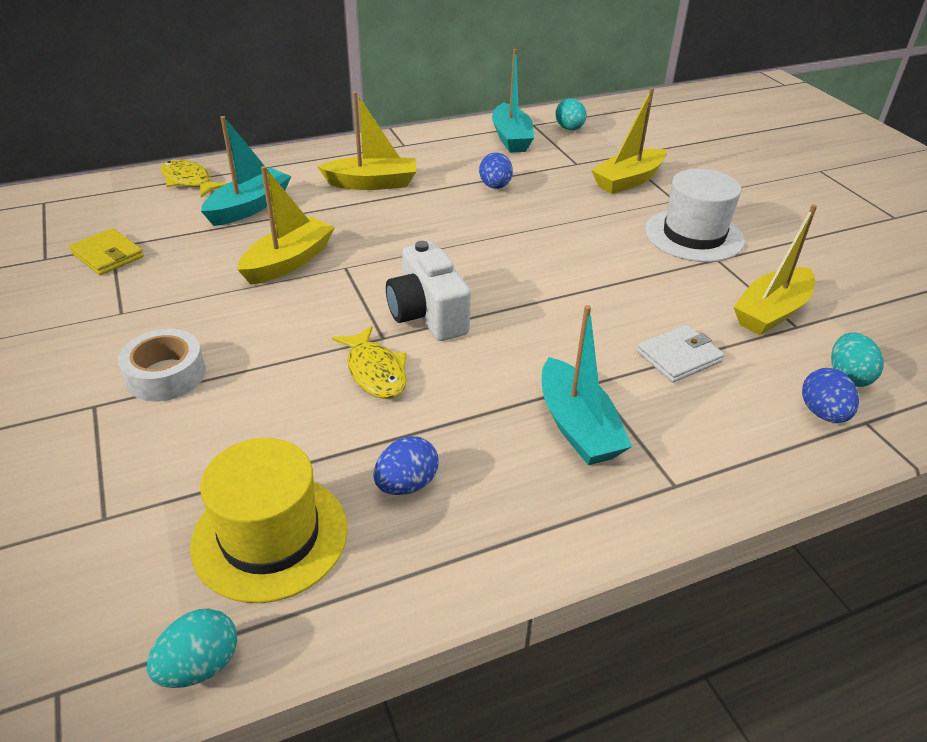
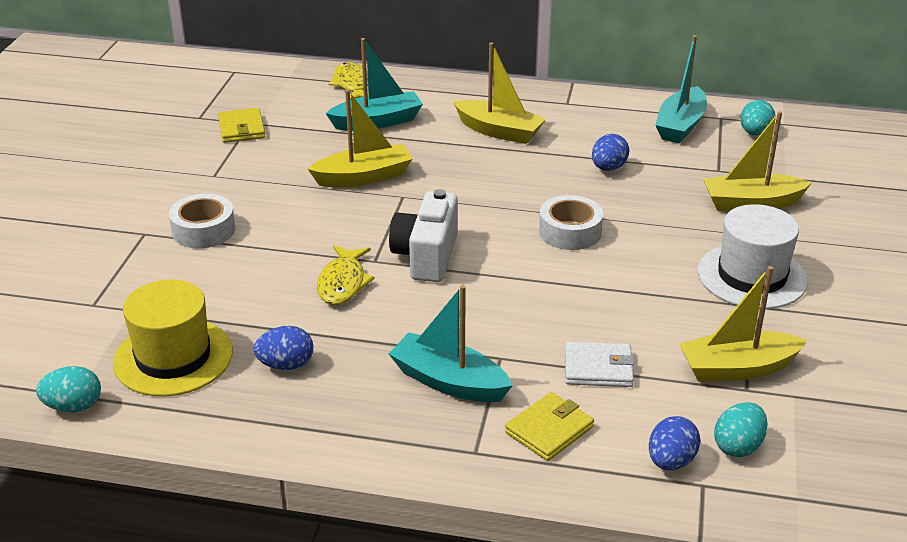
camera: 35 degrees right, 5 degrees down
turquoise boat [542,305,632,465] -> turquoise boat turned 105 degrees clockwise [389,285,513,402]
none -> yellow wallet [505,392,594,461]
none -> white tape [539,195,603,250]

